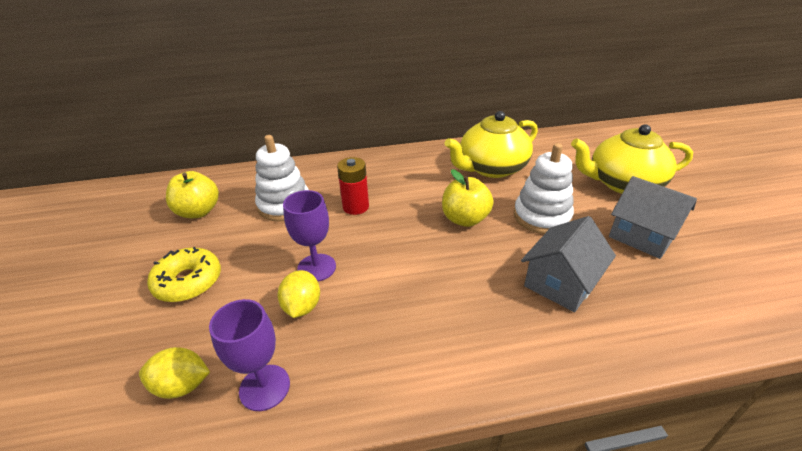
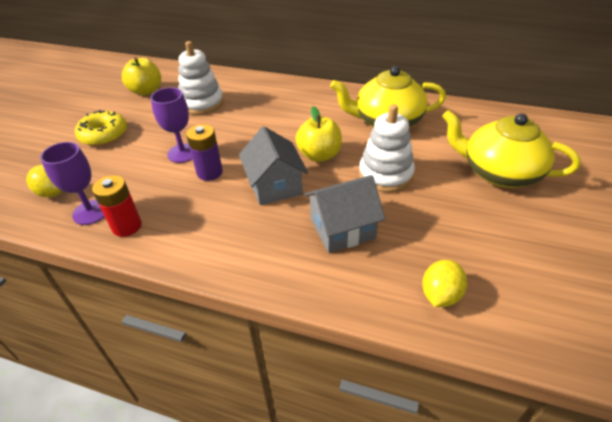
camera: 30 degrees right, 5 degrees up
yellow lemon [278,270,320,318] -> yellow lemon moved to [422,260,467,307]
red battery [337,157,369,215] -> red battery moved to [92,175,142,237]
grey house [609,176,697,259] -> grey house moved to [239,126,308,205]
none -> purple battery [186,124,223,181]

